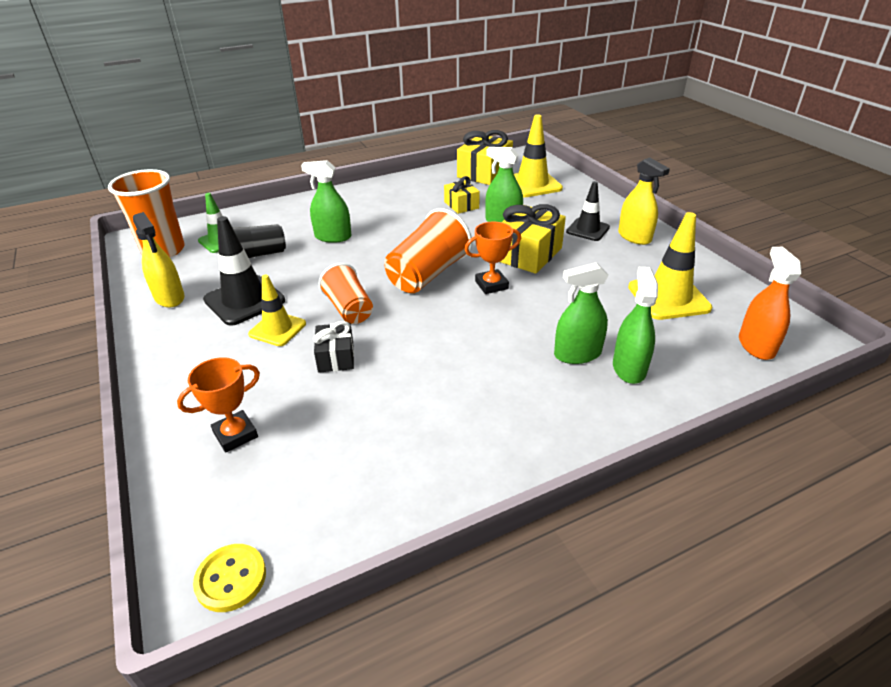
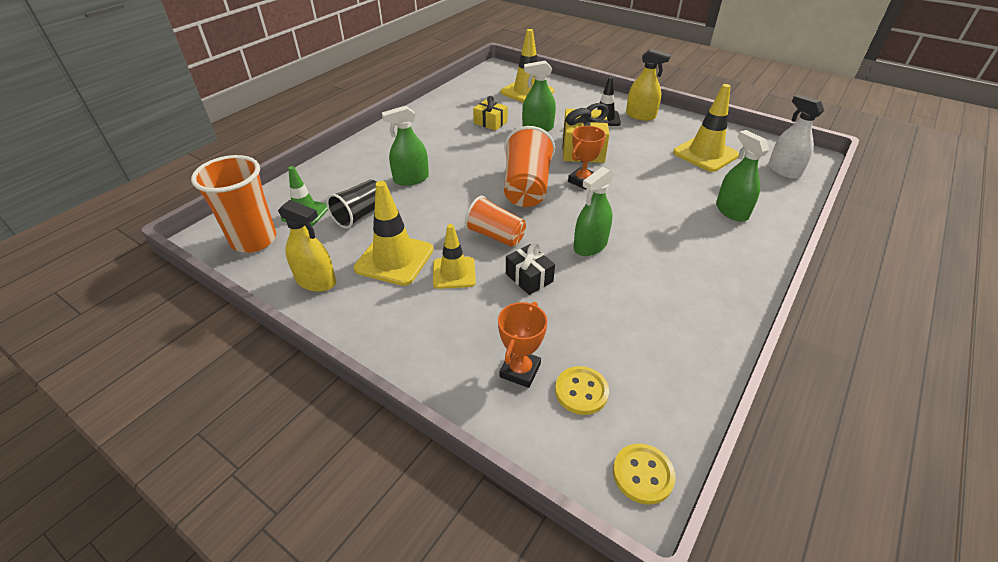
camera: 30 degrees left, 5 degrees up
black traffic cone [203,216,285,326] -> yellow traffic cone [354,181,433,286]
yellow gift [457,130,513,185] -> none
green spray bottle [554,263,608,364] -> green spray bottle moved to [573,167,614,256]
orange spray bottle [739,247,802,360] -> white spray bottle [768,95,824,179]
none -> yellow button [555,366,609,415]

